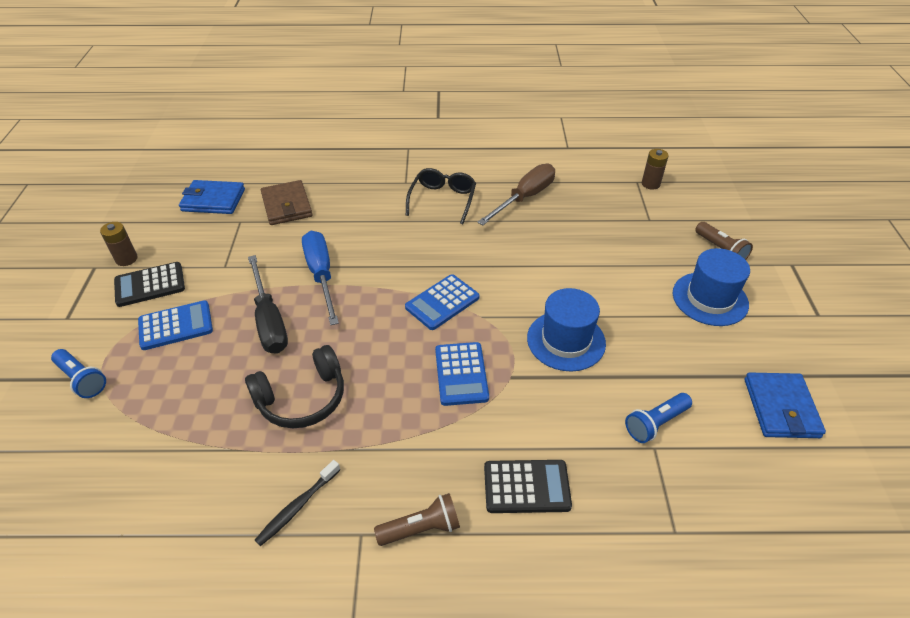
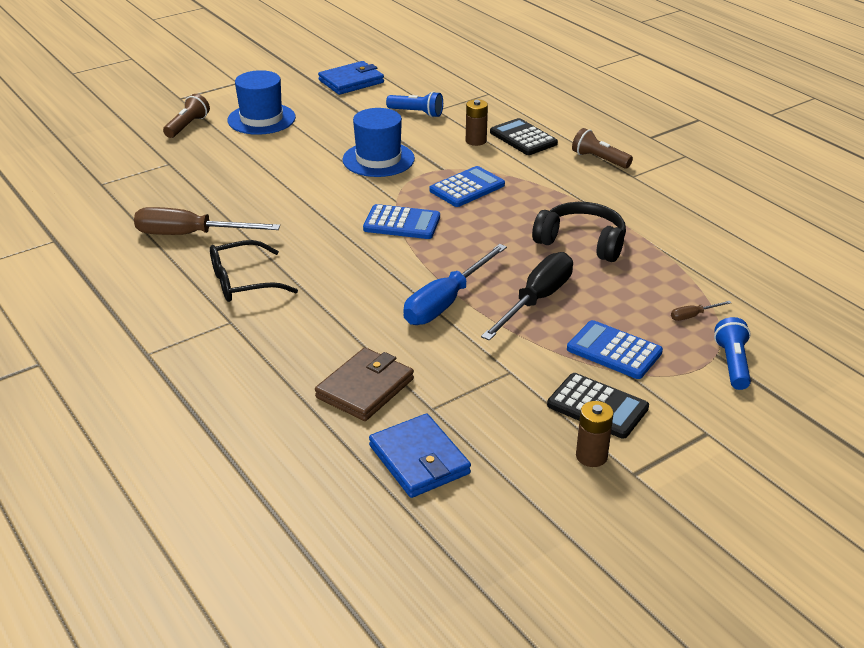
camera: 125 degrees left, 10 degrees down
black toothbrush [255,460,340,546] -> none
brown battery [642,149,669,190] -> brown battery moved to [466,99,488,146]
none -> brown screwdriver [671,301,731,321]

